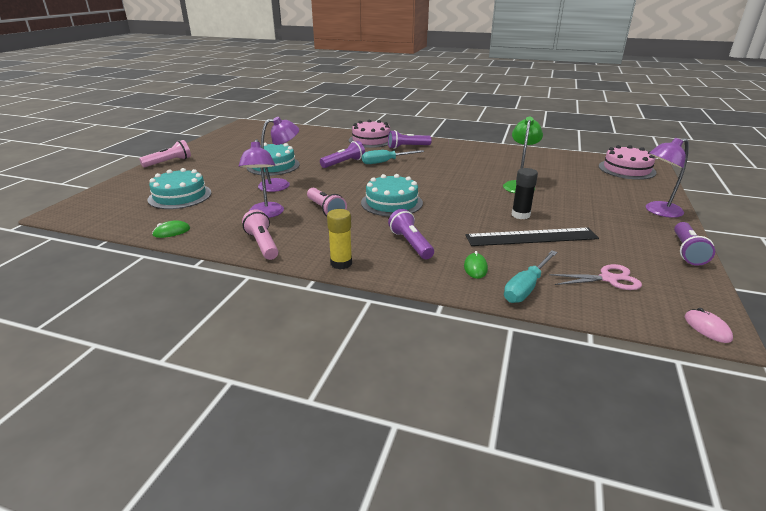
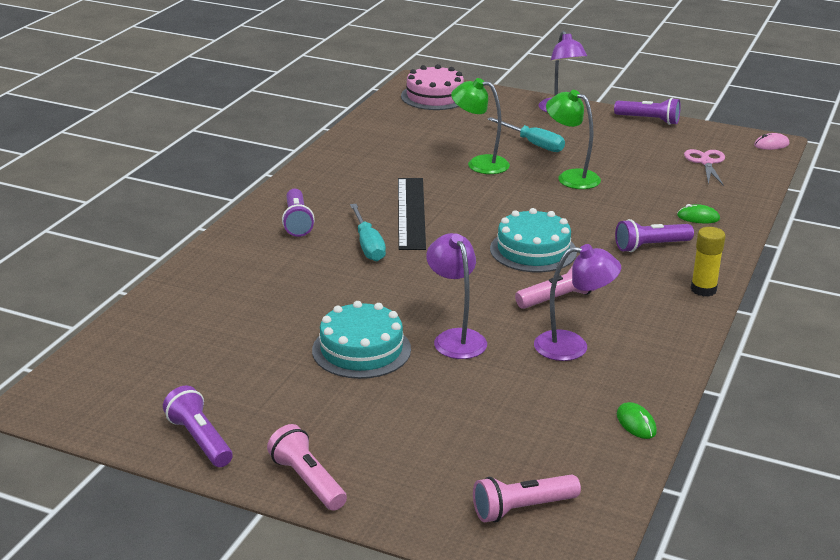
camera: 85 degrees left, 0 degrees up
turquoise cake [148,168,211,209] -> none
pink flashlight [242,209,279,260] -> pink flashlight moved to [473,474,581,522]
purple flashlight [320,141,365,168] -> purple flashlight moved to [163,386,233,467]
pink cake [349,120,390,148] -> none
black ruler [465,228,599,246] -> black ruler moved to [398,178,426,250]
turquoise screwdriver [504,250,557,303] -> turquoise screwdriver moved to [488,117,565,152]
black glue stick [512,168,538,219] -> green lamp [546,90,601,189]

